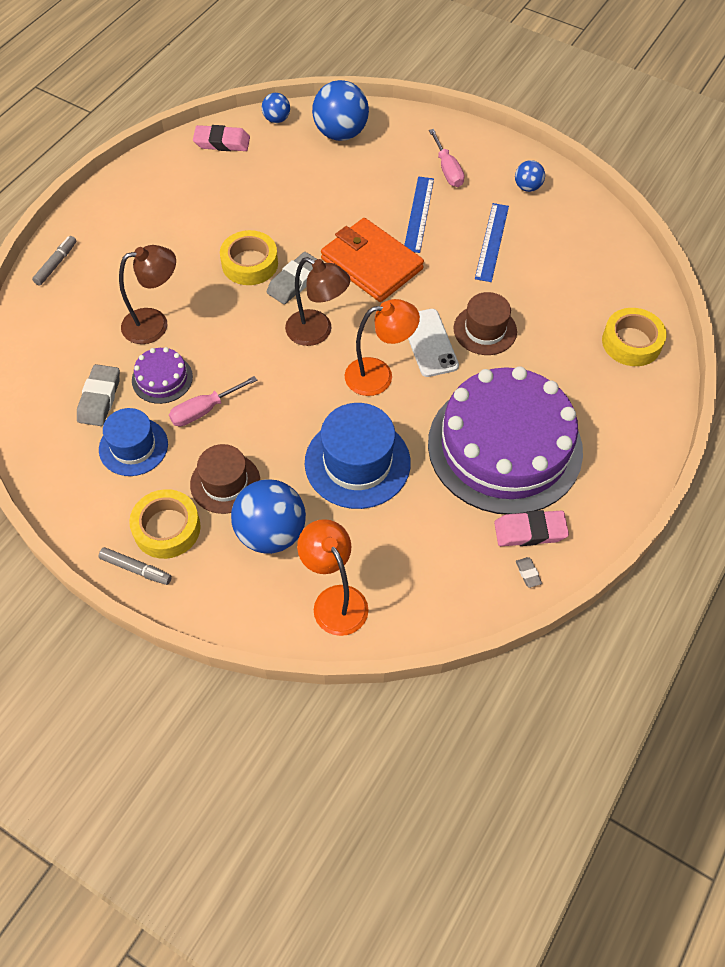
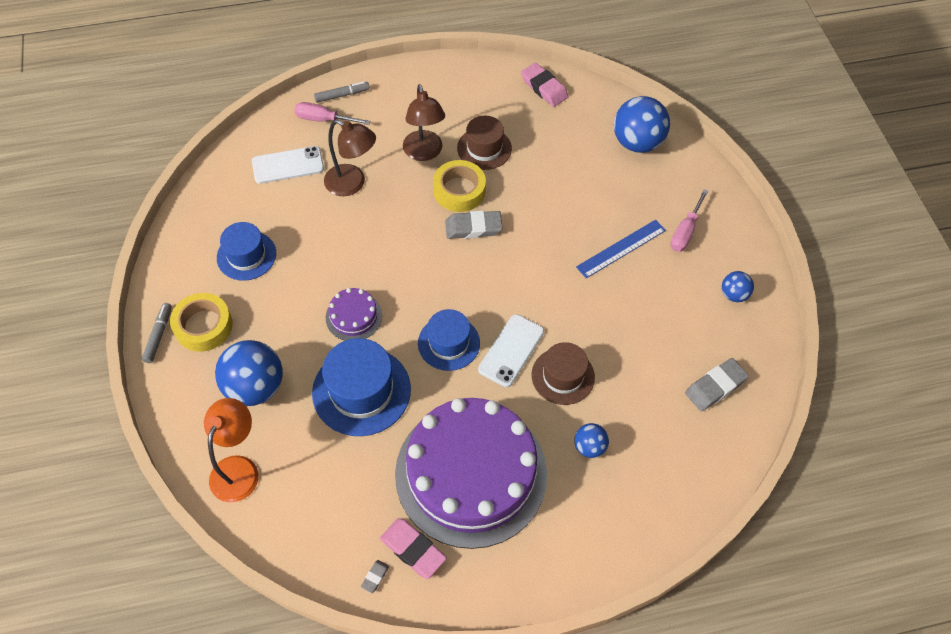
camera: 45 degrees right, 0 degrees up
grey eraser [77,364,120,426] -> grey eraser moved to [685,358,749,411]
grey marker [98,547,172,585] -> grey marker turned 150 degrees counterclockwise [142,303,172,363]
purple cake [132,347,193,404] -> purple cake moved to [326,288,382,341]
pink screwdriver [169,376,257,426] -> pink screwdriver moved to [294,102,370,125]
brown hat [190,444,260,514] -> brown hat moved to [457,116,512,170]
blue ball [262,93,290,123] -> blue ball moved to [574,423,609,458]
brown lamp [285,257,350,346] -> brown lamp moved to [403,84,445,161]
orange wallet [321,218,424,302] -> none
orange lamp [345,299,420,396] -> blue hat [418,309,480,371]
blue ruler [475,203,509,282] -> none
yellow tape [602,308,667,366] -> none
none -> white phone [252,146,324,184]

